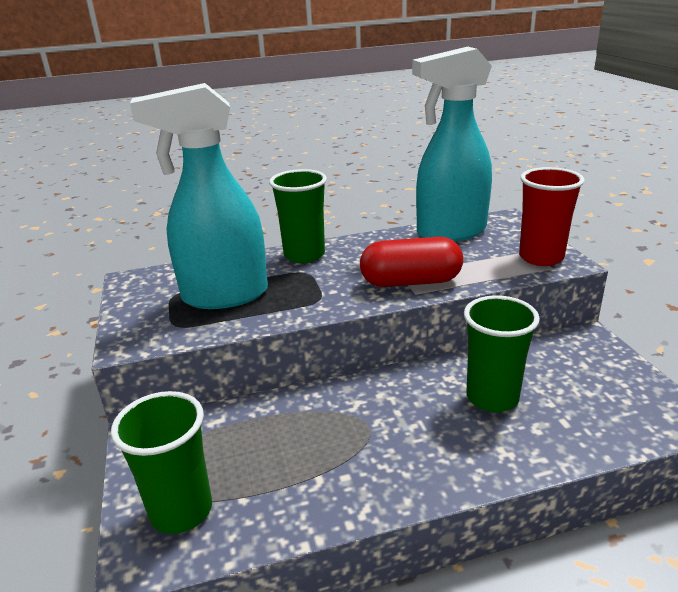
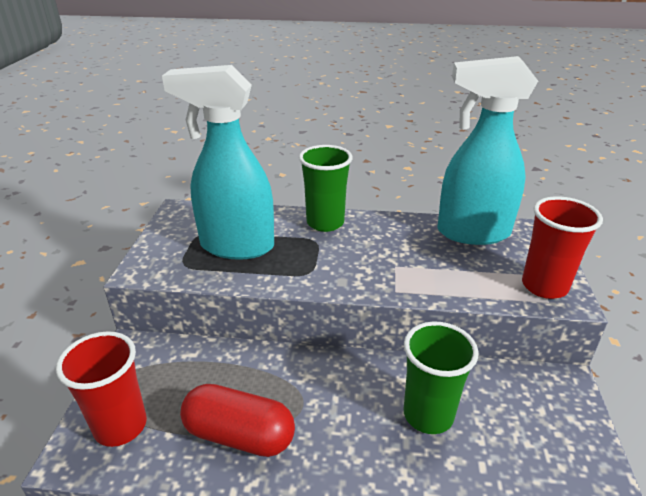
camera: 20 degrees right, 5 degrees up
green cup [111,391,212,534] -> red cup [56,331,147,447]
red capsule [360,237,463,287] -> red capsule moved to [180,384,295,457]

